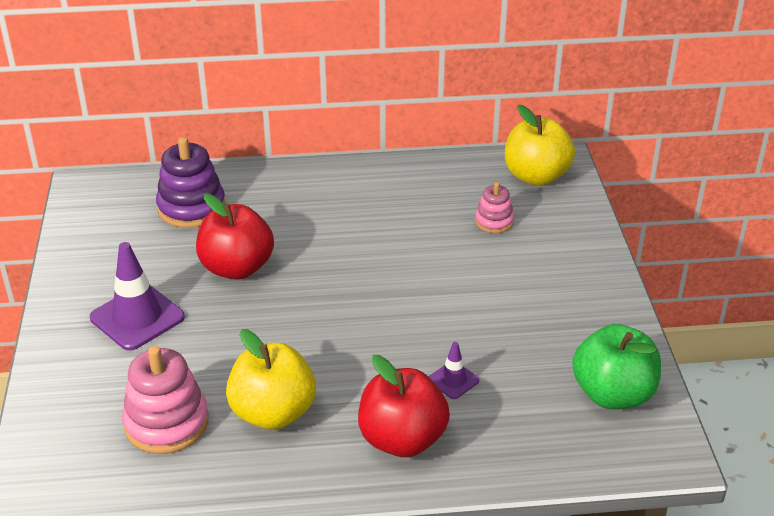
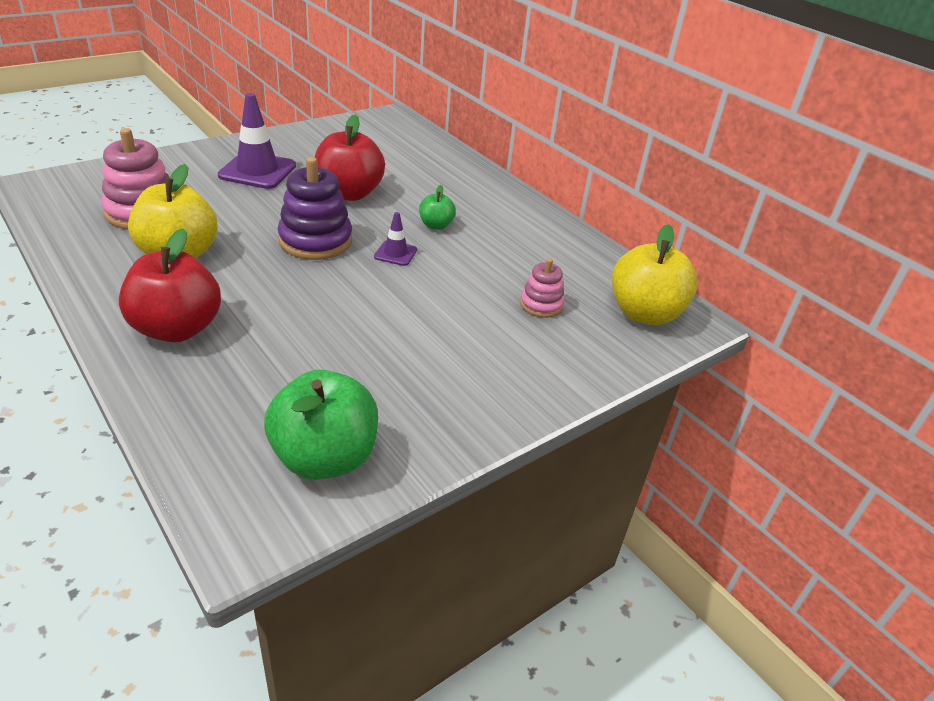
camera: 55 degrees right, 0 degrees up
purple stacking toy [156,137,225,228] -> purple stacking toy moved to [278,157,352,260]
purple traffic cone [429,342,479,399] -> purple traffic cone moved to [374,212,417,266]
none -> green apple [419,185,456,230]

